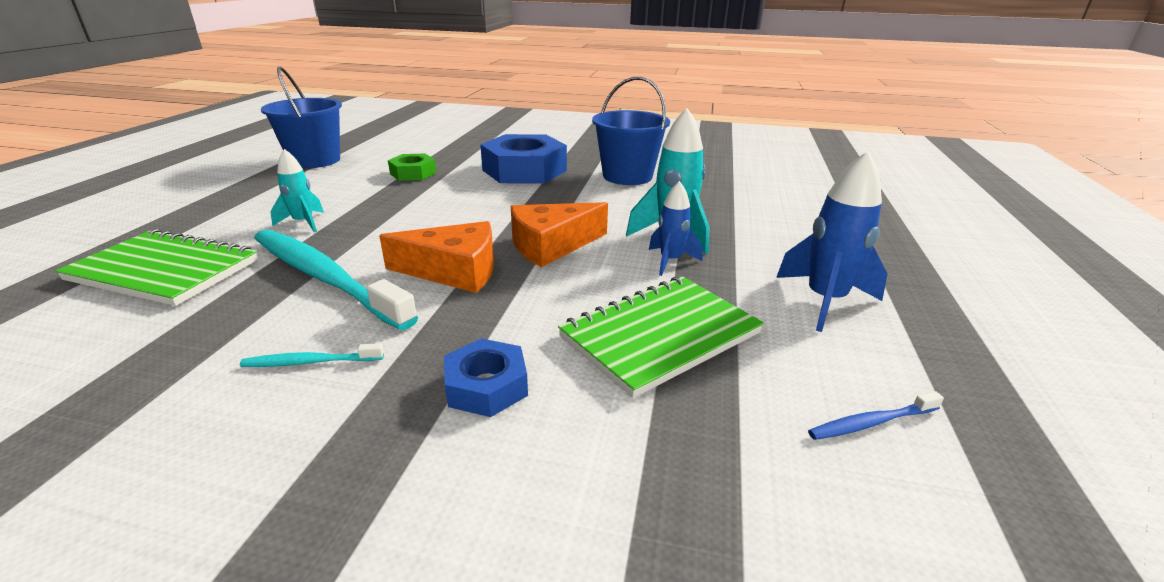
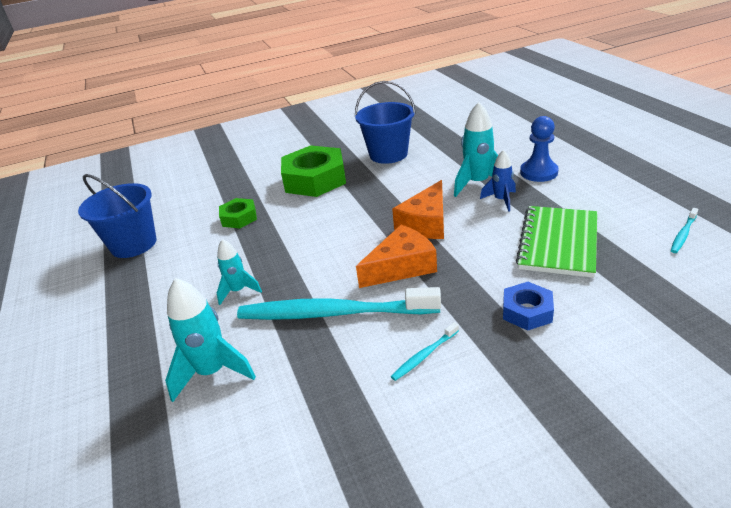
camera: 30 degrees left, 5 degrees up
green notebook [55,229,258,306] -> turquoise rocket [165,278,256,402]
blue nut [480,134,567,184] -> green nut [281,145,346,197]
blue rocket [776,151,888,332] -> none
blue toothbrush [808,391,944,440] -> turquoise toothbrush [671,208,698,253]
none -> blue pawn [520,116,559,182]

